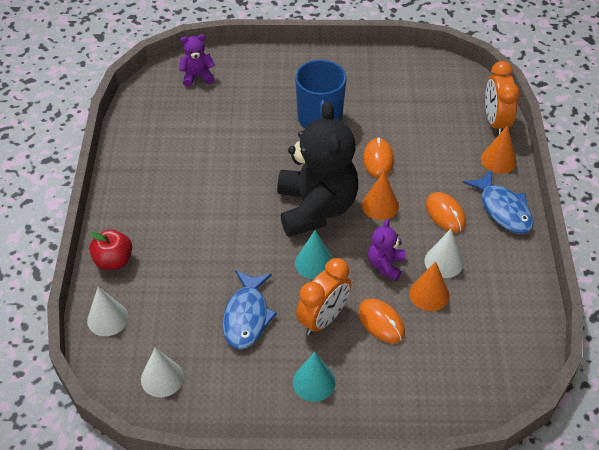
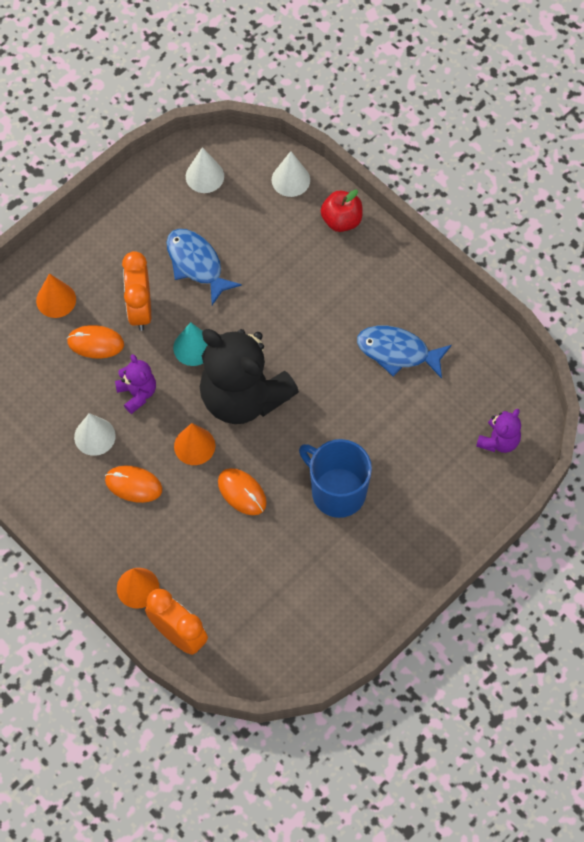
camera: 135 degrees right, 15 degrees up
turquoise cone [293,352,335,402] -> none
orange cone [409,262,450,311] -> orange cone moved to [36,274,76,318]
blue fish [463,170,534,234] -> blue fish moved to [357,326,452,379]

